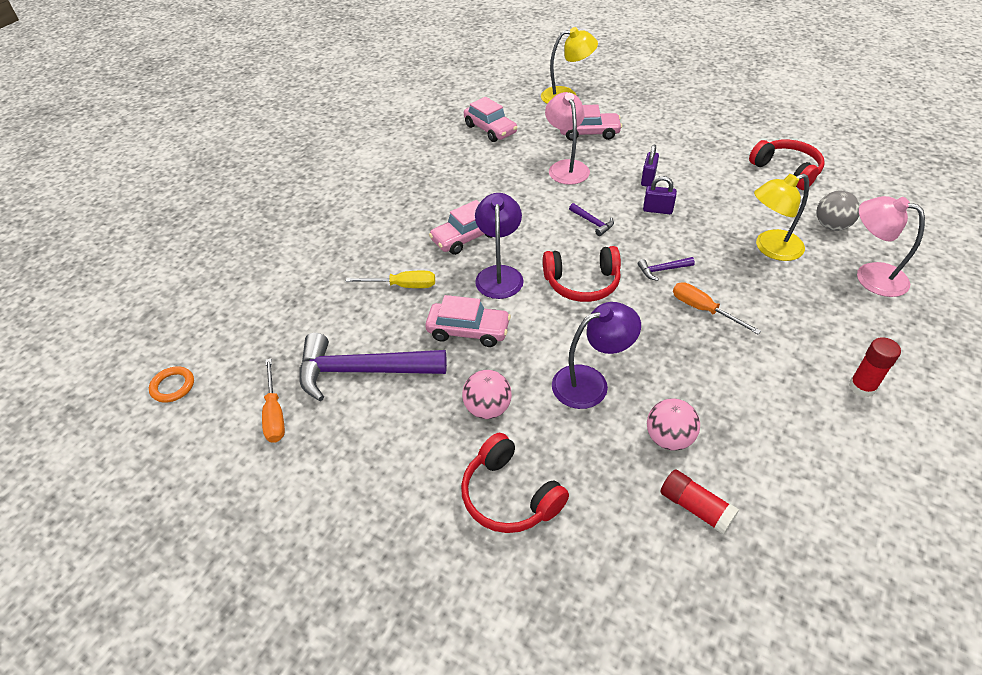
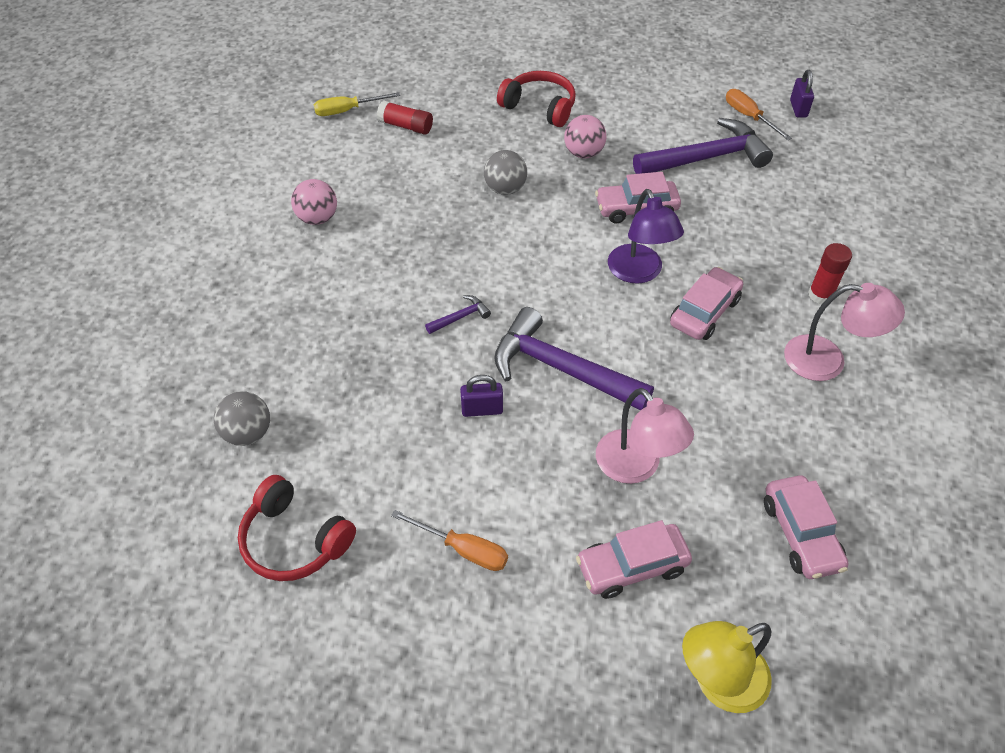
camera: 160 degrees right, 5 degrees up
orange ring [149,366,194,403] -> none
yellow screwdriver [346,271,435,288] -> yellow screwdriver moved to [314,92,400,116]
pink car [464,97,518,142] -> pink car turned 135 degrees counterclockwise [764,475,848,579]
red headphones [543,246,621,302] -> none
purple lamp [552,302,641,409] -> grey ball [484,150,527,195]
purple hammer [569,203,614,236] -> purple hammer [494,307,654,410], size x2.39
purple padlock [641,144,659,187] -> purple padlock moved to [790,70,814,118]
pink ball [647,398,700,451] -> pink ball moved to [291,179,337,225]
orange screwdriver [673,282,761,334] -> orange screwdriver moved to [391,510,508,571]
yellow lamp [754,174,809,261] -> none
red glue stick [849,337,901,397] -> red glue stick moved to [808,243,852,304]
pink lamp [857,196,925,297] -> pink lamp moved to [784,283,905,381]

